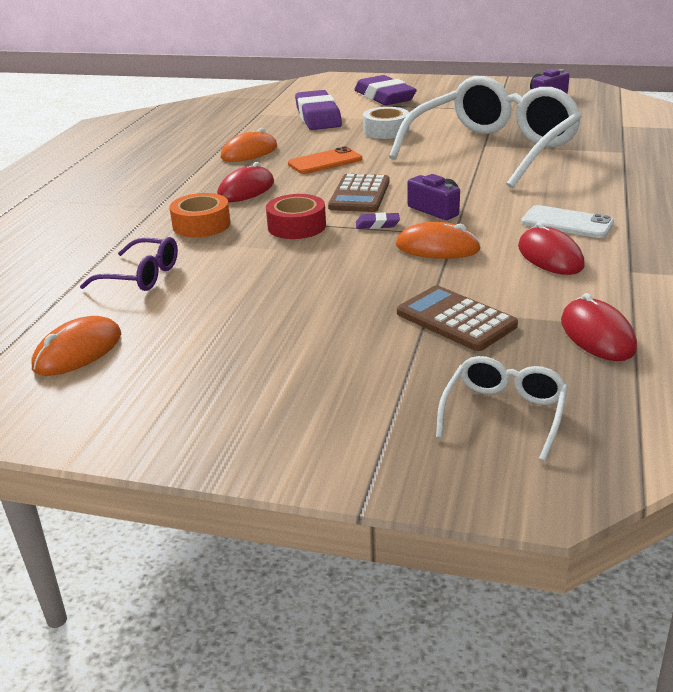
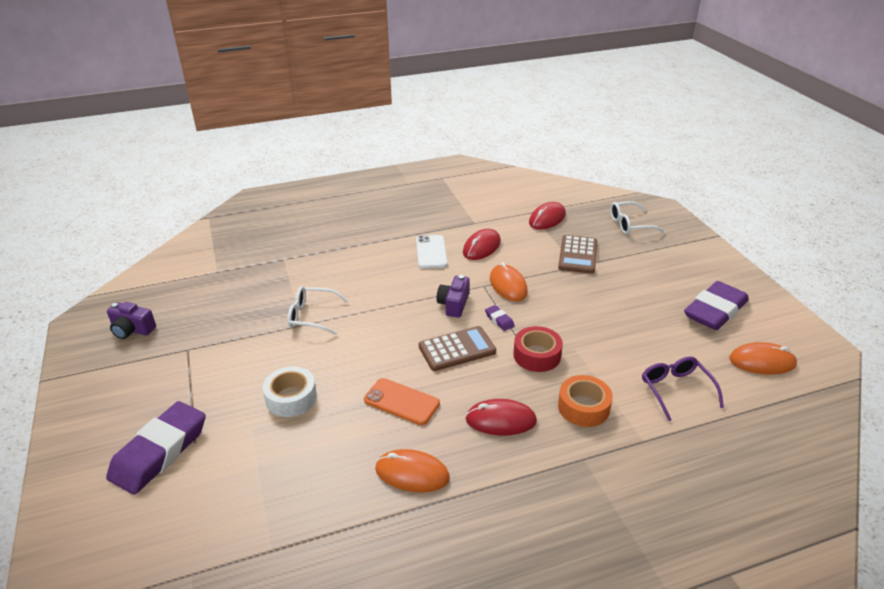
camera: 125 degrees left, 5 degrees up
purple eraser [295,90,342,130] -> purple eraser moved to [684,281,749,330]
white glasses [389,76,582,189] -> white glasses [288,286,349,335], size x0.43

